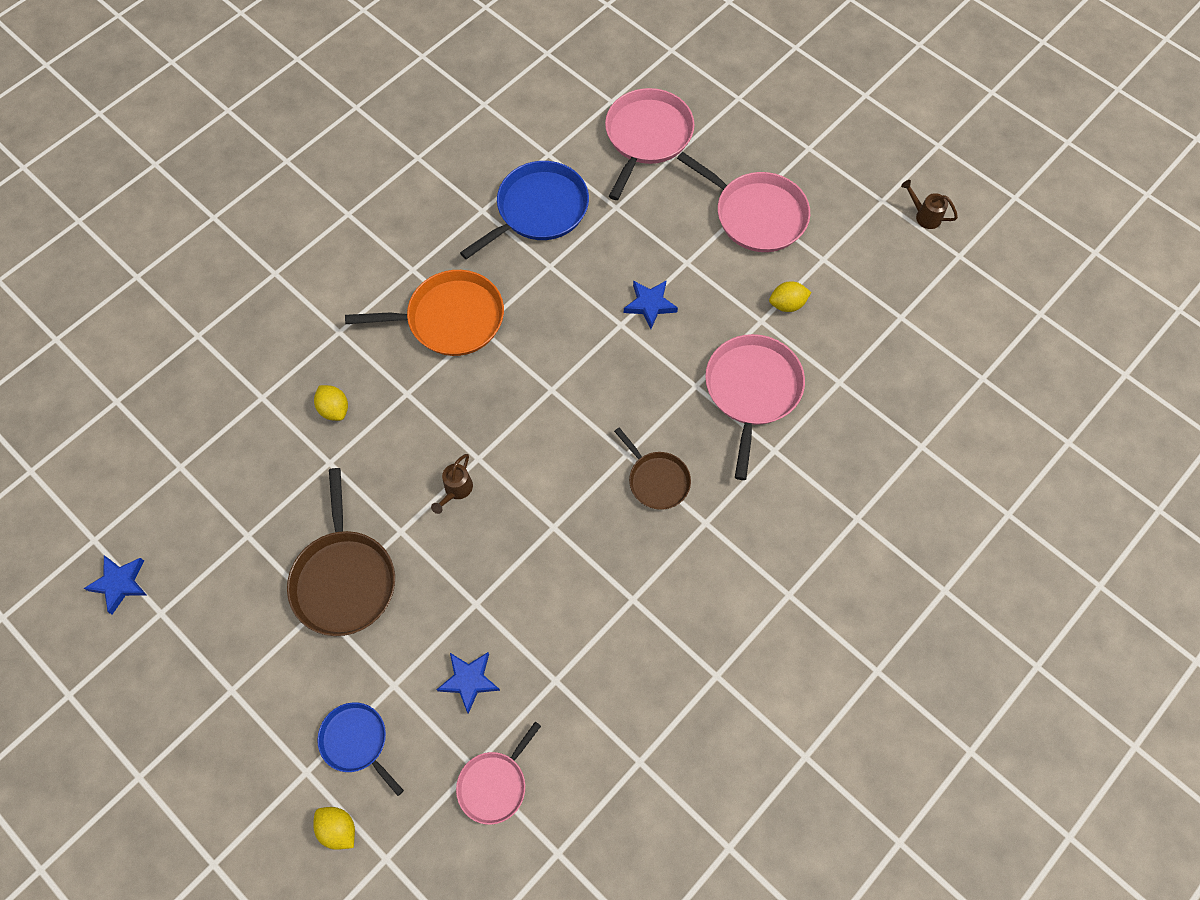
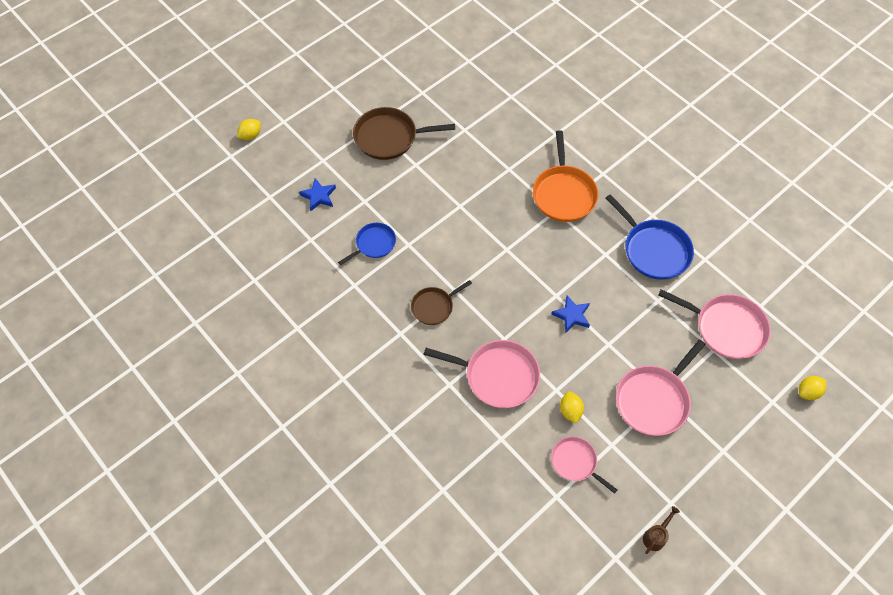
camera: 95 degrees right, 5 degrees down
blue star [84,555,147,614] -> none
yellow lemon [314,385,348,421] -> yellow lemon moved to [799,376,826,400]
blue pan [317,703,404,796] -> blue pan moved to [338,223,396,265]
brown watering can [431,454,473,514] -> none
pink pan [456,721,541,825] -> pink pan moved to [551,436,617,494]

